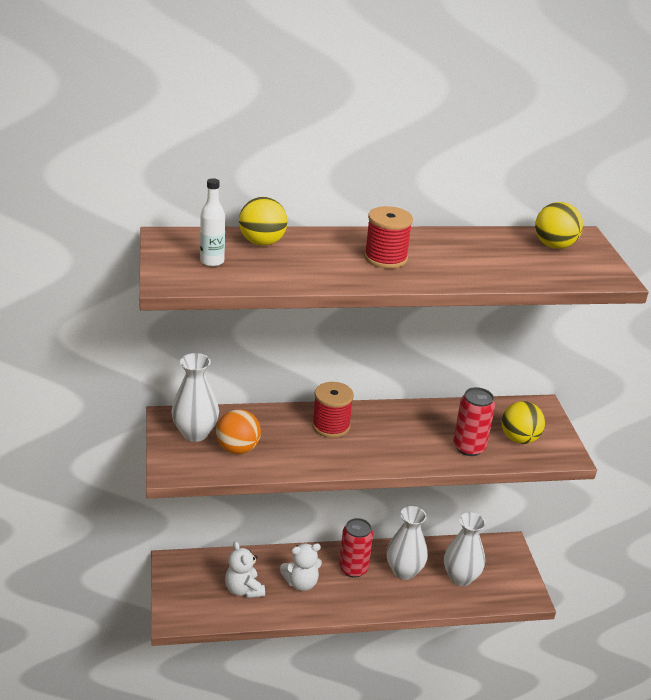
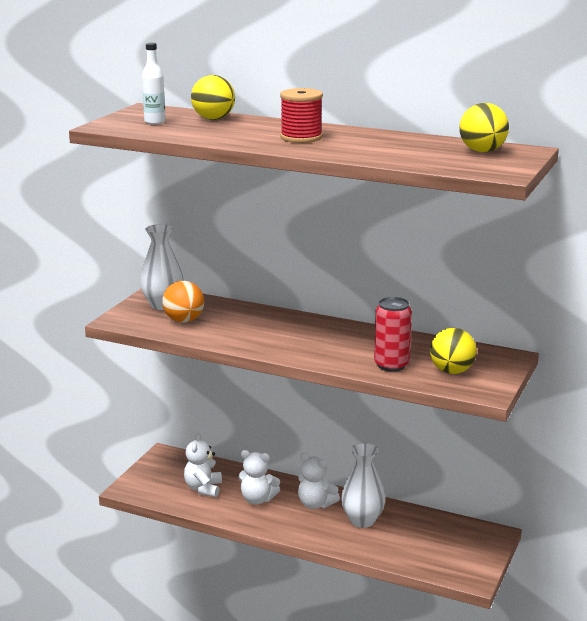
camera: 35 degrees right, 10 degrees down
red spool [312,382,354,438] -> none
red can [339,518,373,578] -> white teddy bear [298,453,340,509]
white vase [444,512,486,586] -> none

